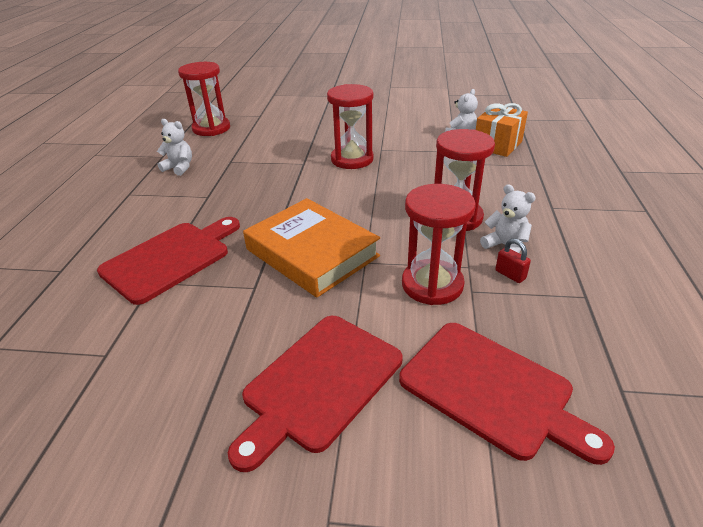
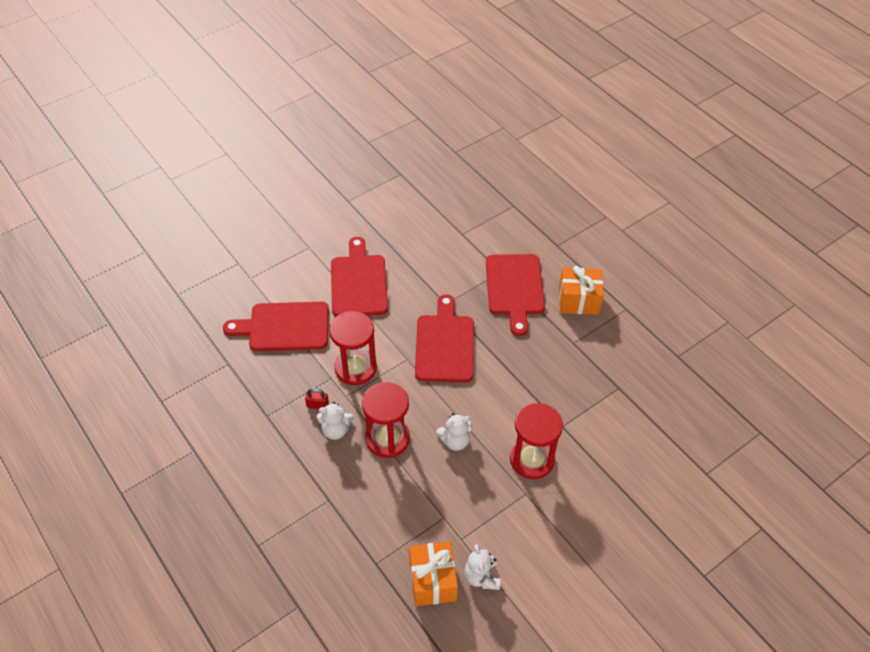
camera: 135 degrees right, 15 degrees up
white teddy bear [157,119,192,176] -> white teddy bear moved to [436,413,472,451]
red hourglass [178,62,230,136] -> none
orange book [243,198,380,298] -> red cutting board [415,294,474,383]
none -> orange gift [559,266,604,315]

